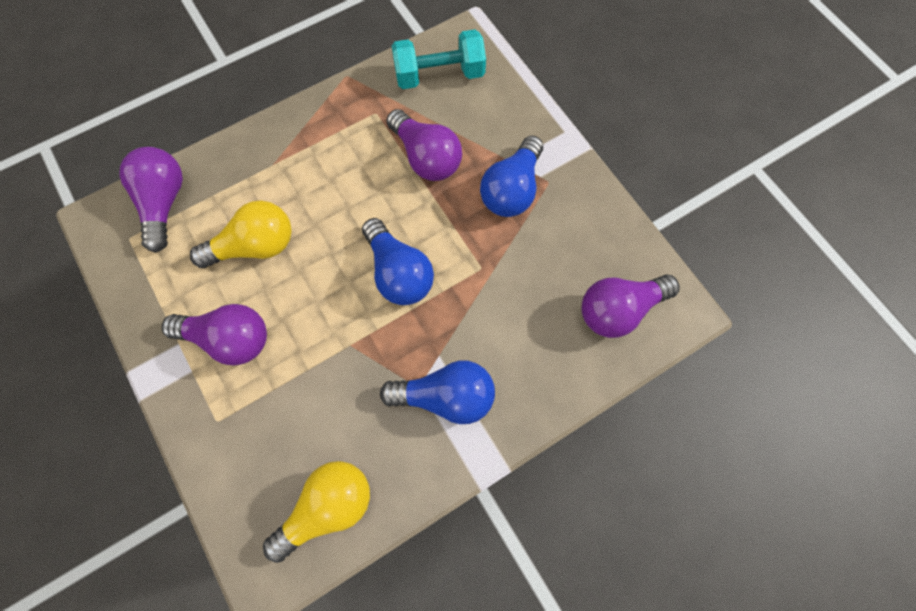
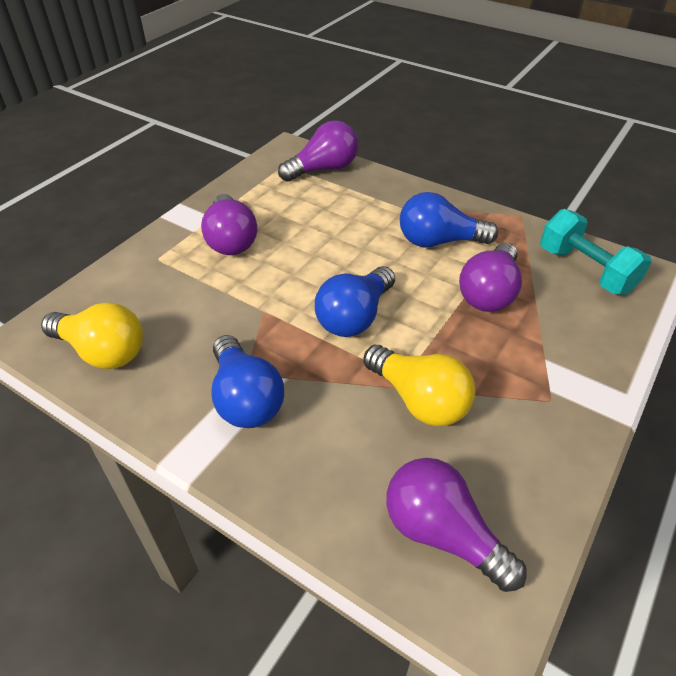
camera: 65 degrees right, 25 degrees down
yellow light bulb [190,200,292,268] -> yellow light bulb moved to [364,345,475,427]
blue light bulb [480,136,543,217] -> blue light bulb moved to [400,192,498,247]

